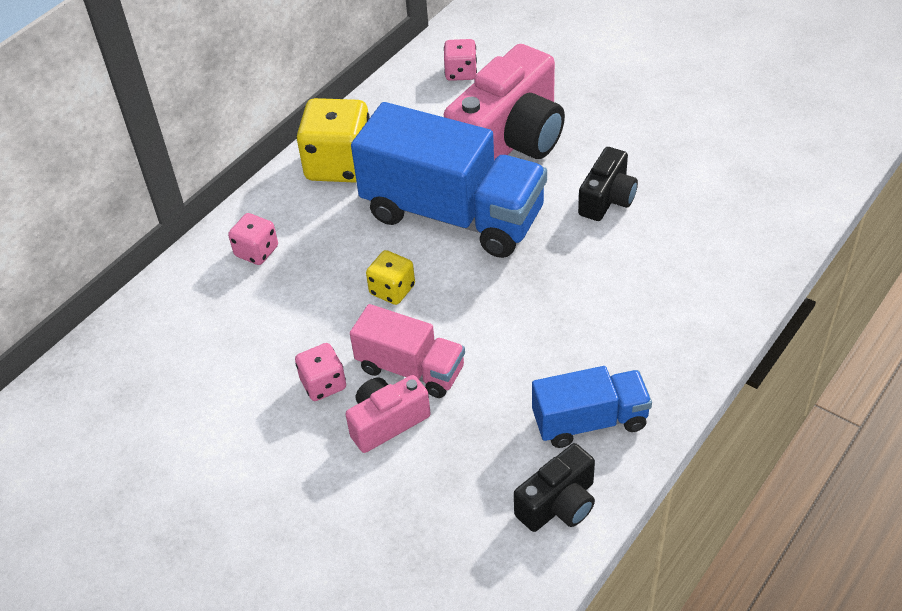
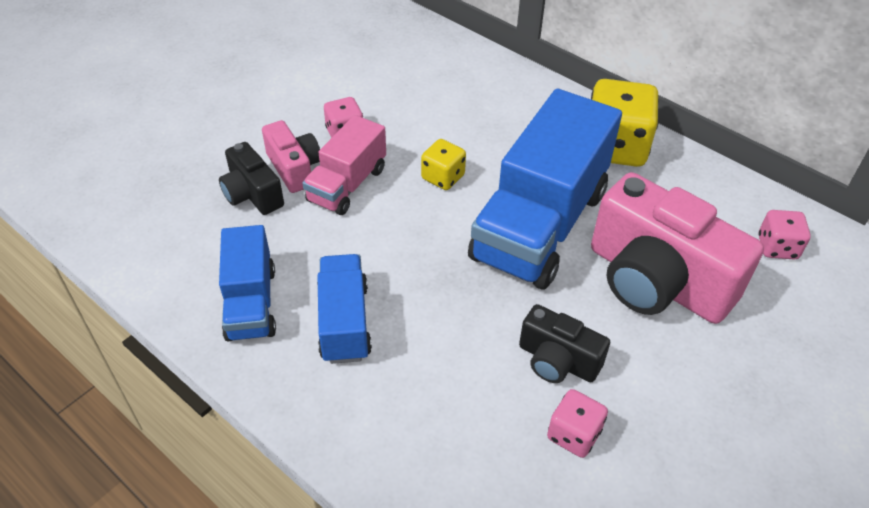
camera: 90 degrees right, 0 degrees up
pink dice [228,213,278,265] -> pink dice moved to [547,389,608,458]
black camera [514,443,595,532] -> black camera moved to [219,142,284,215]
none -> blue truck [317,254,372,364]

